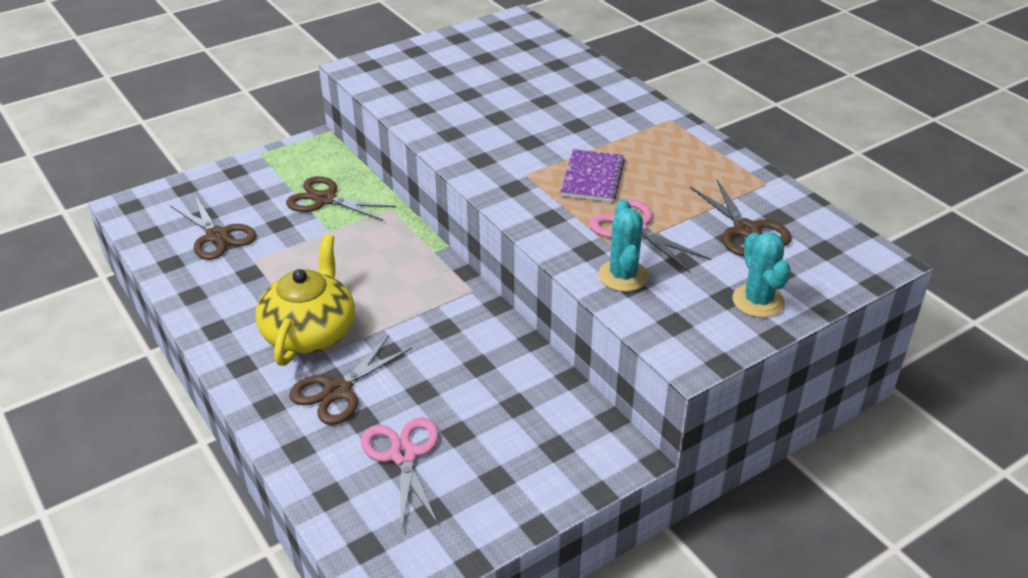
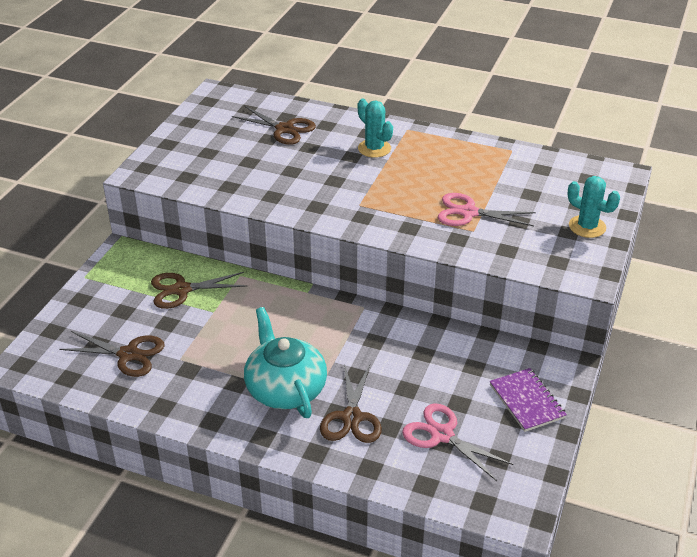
camera: 35 degrees left, 0 degrees up
yellow teapot [256,234,355,366] -> turquoise teapot [244,307,327,418]
purple notebook [560,149,625,202] -> purple notebook moved to [490,368,567,432]
turquoise cactus [598,199,649,292] -> turquoise cactus moved to [358,98,393,158]
brown scissors [690,179,792,256] -> brown scissors moved to [232,106,316,145]

